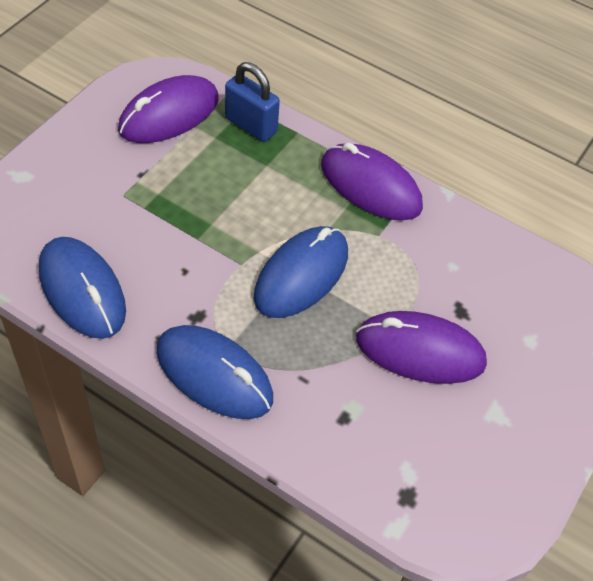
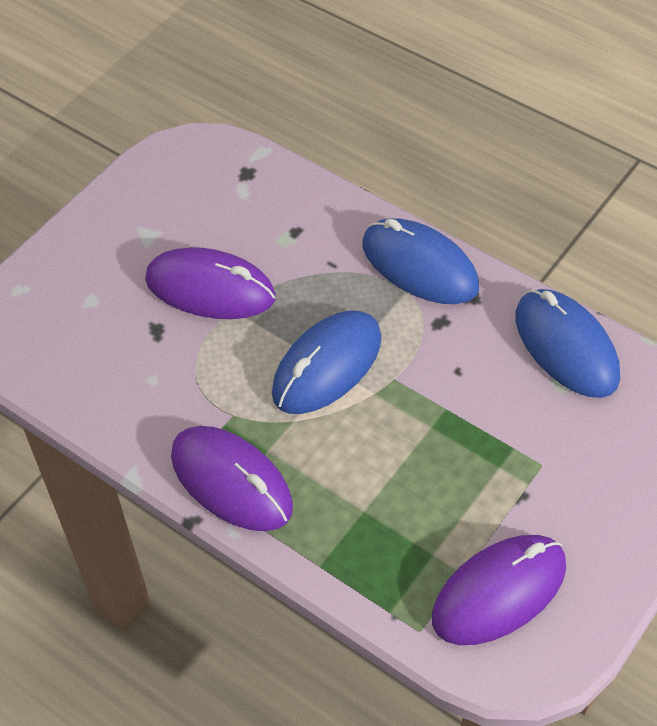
camera: 170 degrees left, 0 degrees up
blue padlock [225,62,280,142] -> none

